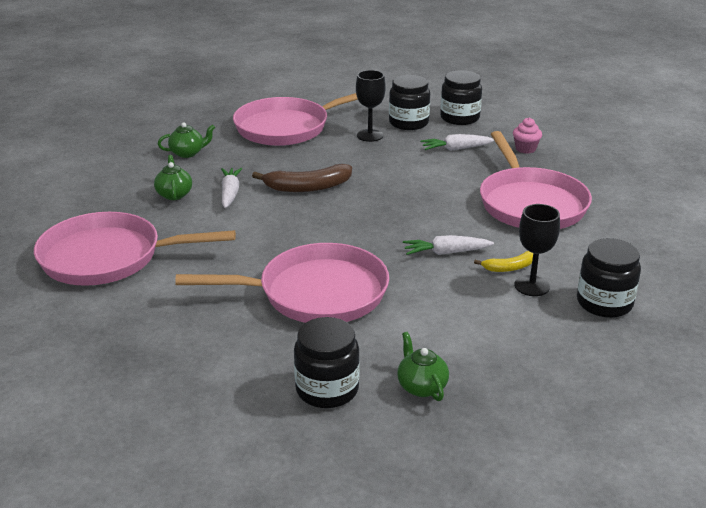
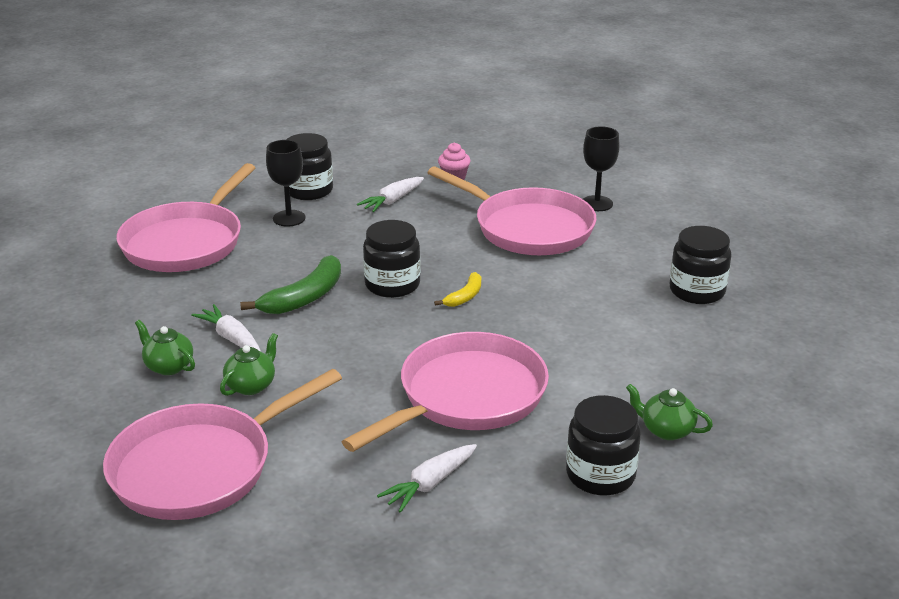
camera: 40 degrees left, 0 degrees up
green teapot [158,122,215,158] -> green teapot moved to [220,333,278,396]
brown banana [252,164,352,192] -> green banana [240,255,341,314]
white carrot [403,235,494,255] -> white carrot moved to [377,444,477,513]
black jar [440,70,482,125] -> black jar moved to [363,220,421,298]
yellow banana [474,251,533,272] -> yellow banana moved to [434,272,481,307]
black goblet [514,204,560,296] -> black goblet moved to [583,126,620,211]

